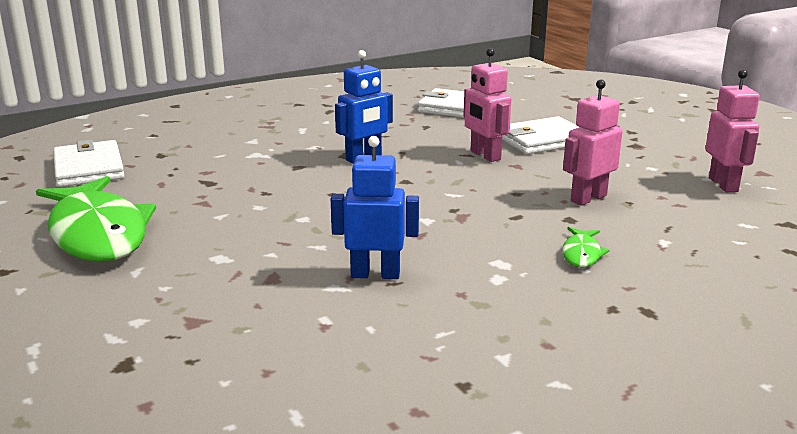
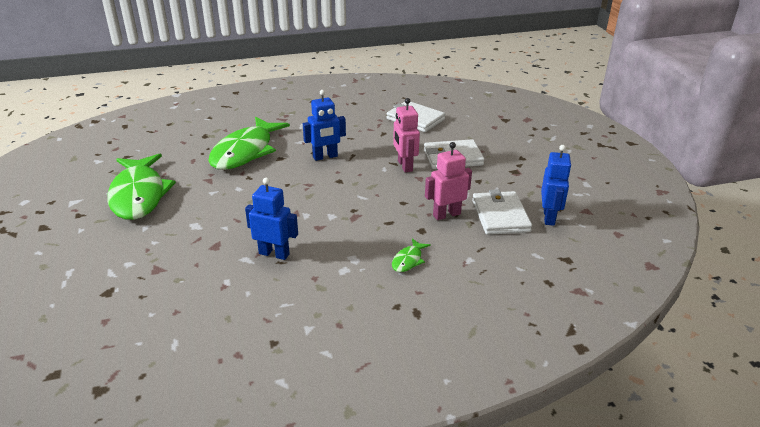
camera: 15 degrees right, 10 degrees up
white wallet [53,140,125,187] -> white wallet moved to [472,189,532,235]
pink robot [705,69,760,193] -> blue robot [541,145,572,226]
none -> green fish [208,116,290,170]

